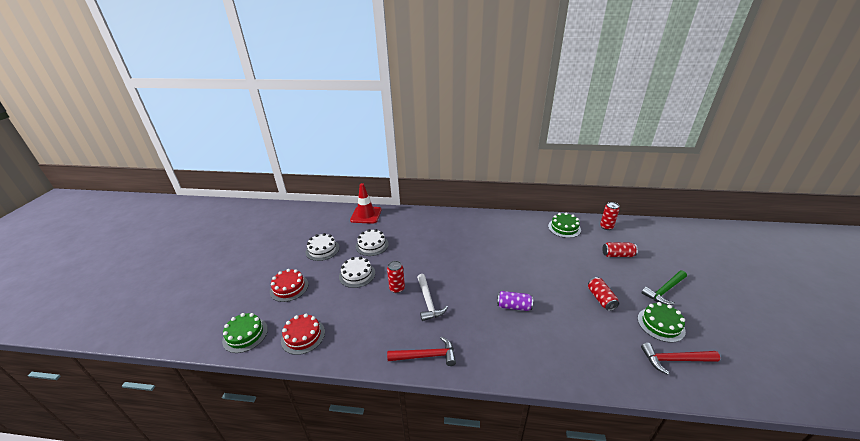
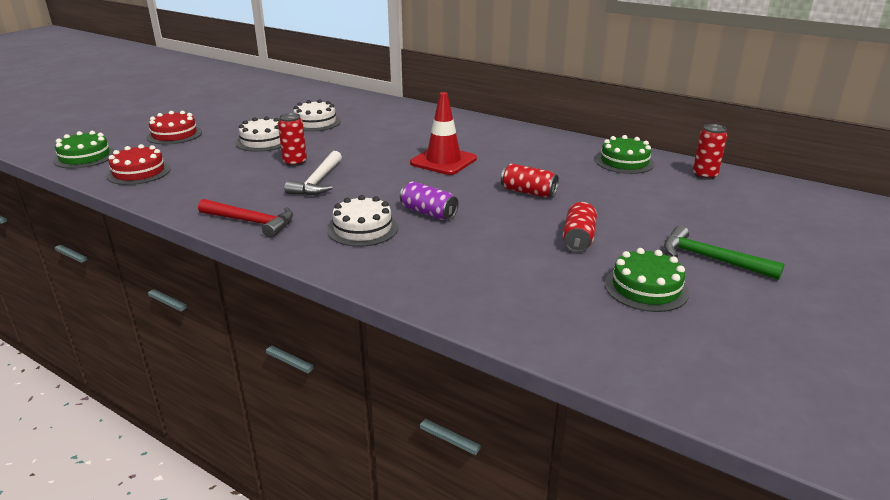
camera: 25 degrees right, 5 degrees down
white cake [306,233,339,261] -> white cake moved to [327,195,398,247]
red traffic cone [350,183,381,224] -> red traffic cone moved to [410,92,477,175]
red can [603,243,638,257] -> red can moved to [501,163,559,198]
green hammer [641,270,687,305] -> green hammer turned 45 degrees clockwise [664,225,785,280]
red hammer [641,343,720,375] -> none

